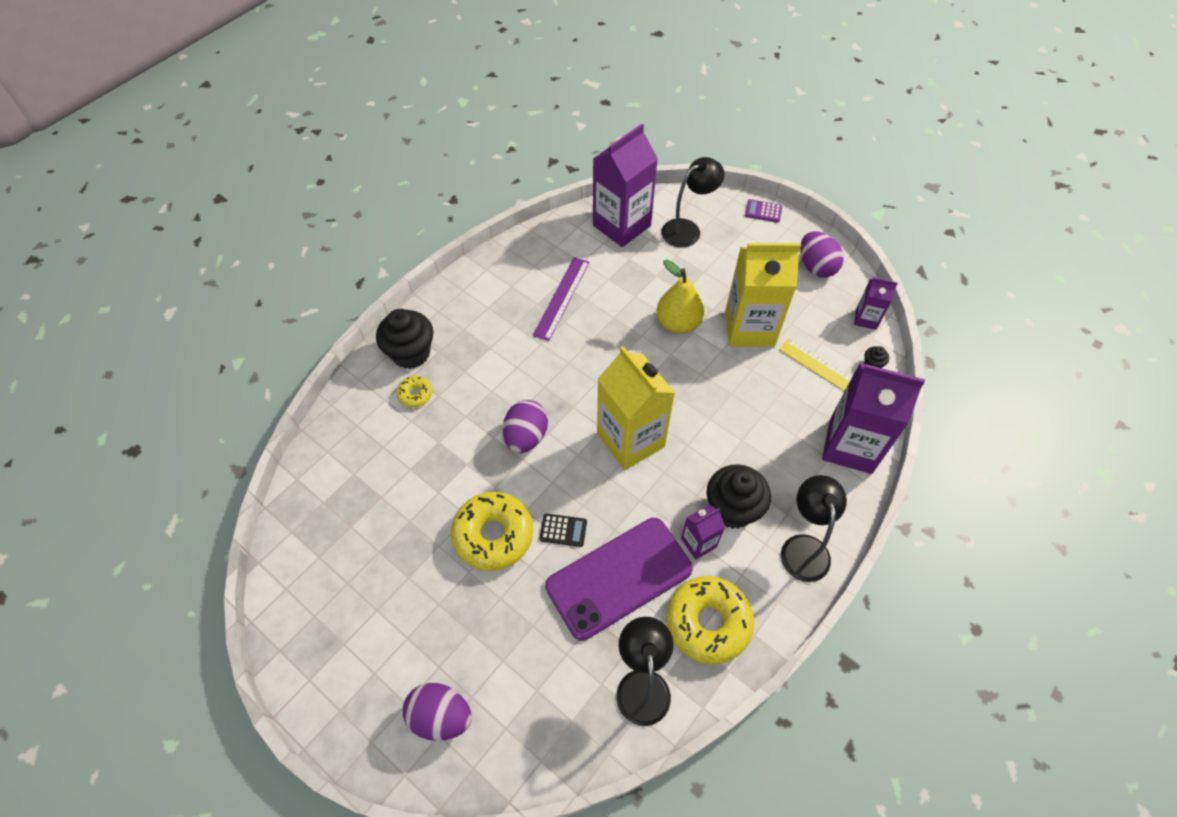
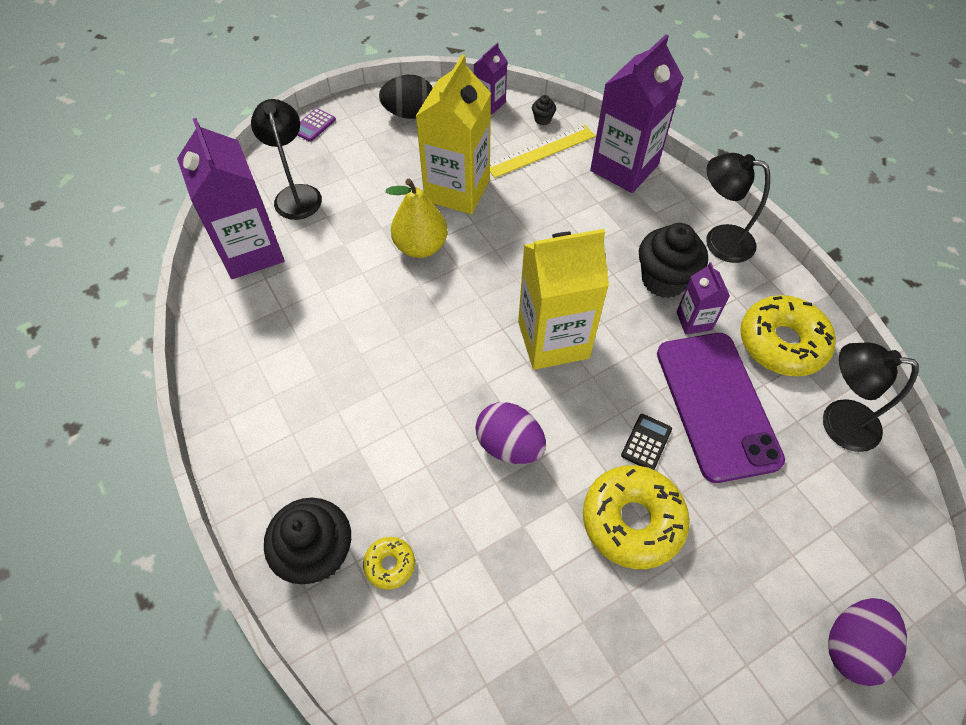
camera: 70 degrees left, 0 degrees up
purple ruler [533,257,590,341] -> none
purple egg [800,231,844,278] -> black egg [379,75,433,119]

